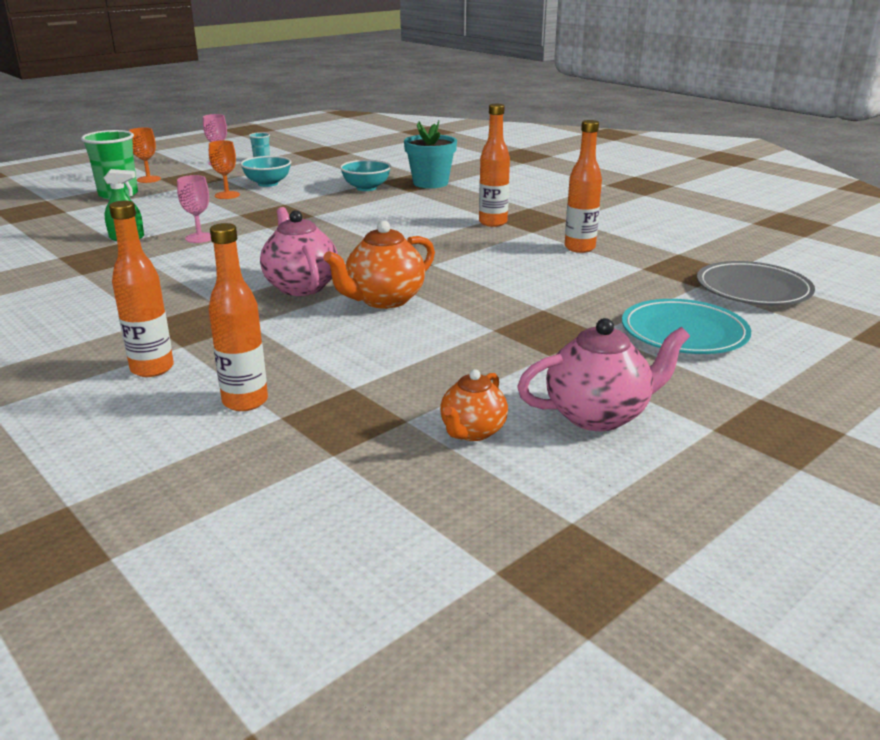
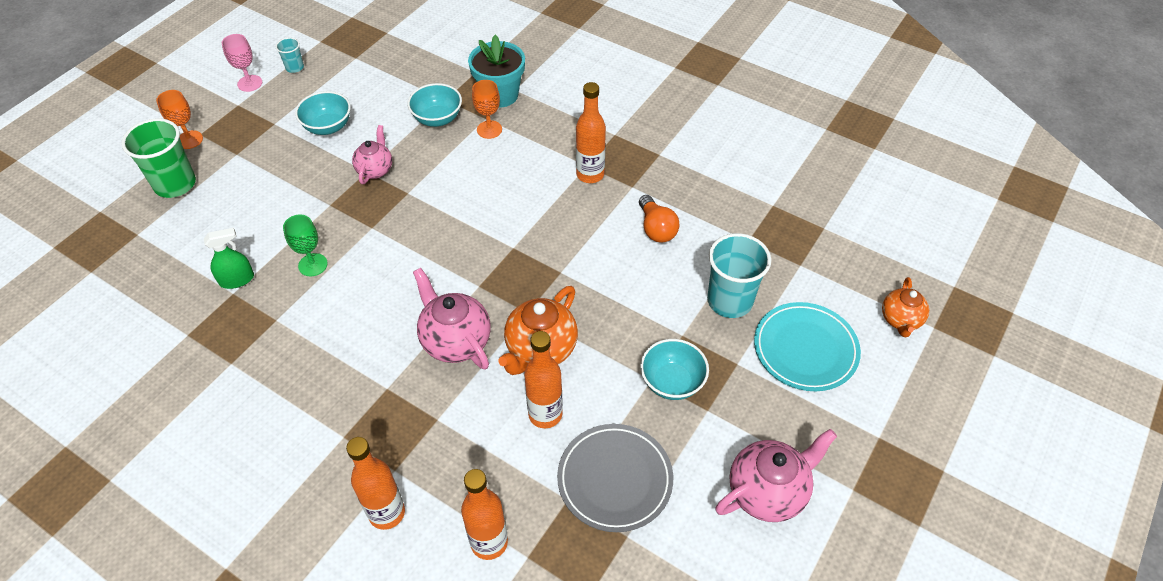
camera: 15 degrees left, 25 degrees up
pink goblet [177,175,211,243] -> green goblet [283,215,328,276]
orange goblet [209,140,240,199] -> orange goblet moved to [472,80,502,139]
orange teapot [440,369,508,441] -> orange teapot moved to [882,277,929,337]
orange bottle [565,120,602,253] -> orange bottle moved to [524,331,563,428]
grey plate [697,261,815,306] -> grey plate moved to [557,424,673,532]
none -> pink teapot [352,125,392,184]
none -> orange light bulb [639,195,680,242]
none -> turquoise bowl [640,339,709,400]
none -> turquoise cup [707,233,771,318]

